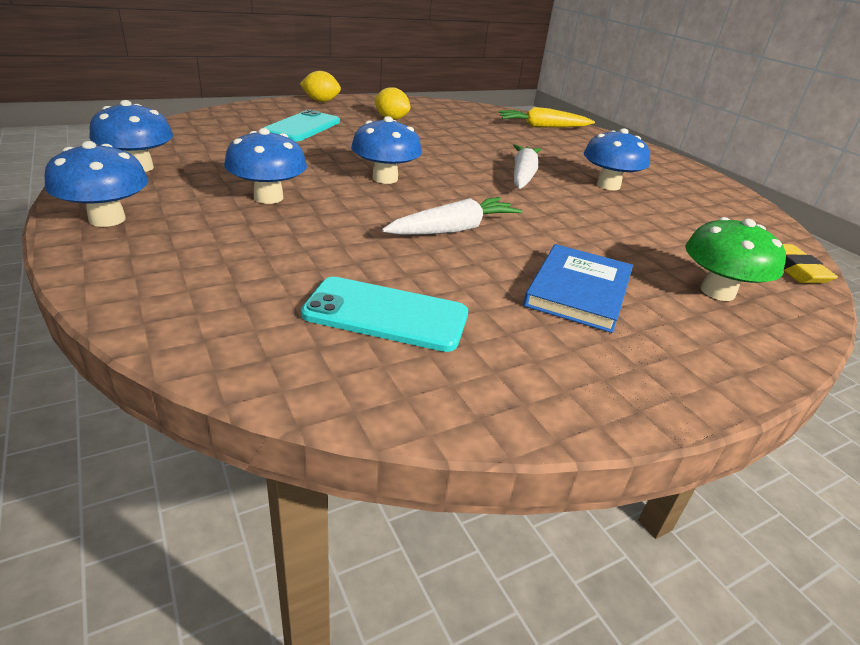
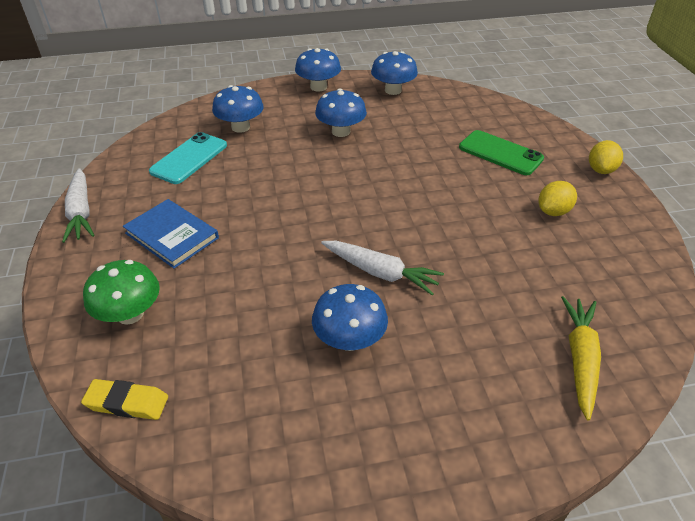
camera: 110 degrees right, 10 degrees up
turquoise phone [264,109,340,141] -> green phone [459,130,544,175]
blue mushroom [351,116,422,184] -> blue mushroom moved to [212,85,264,133]
white carrot [382,197,522,235] -> white carrot moved to [62,168,95,243]

